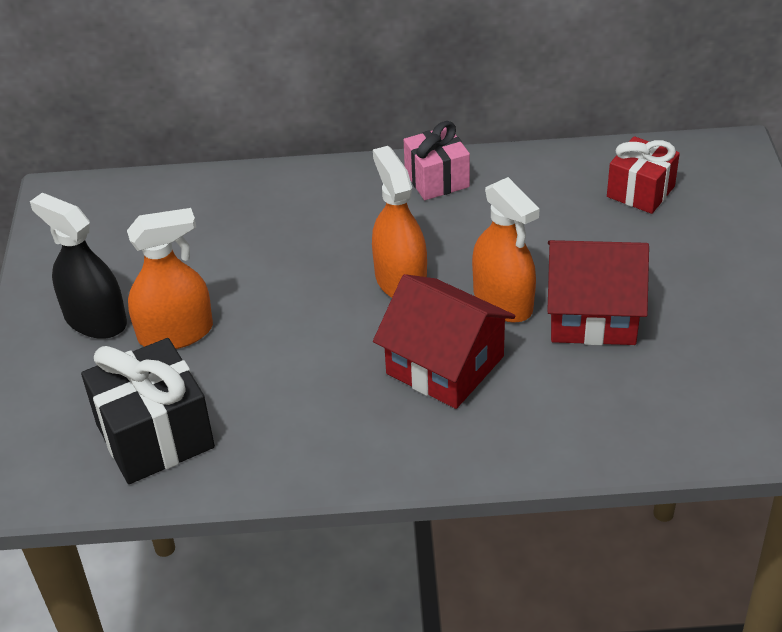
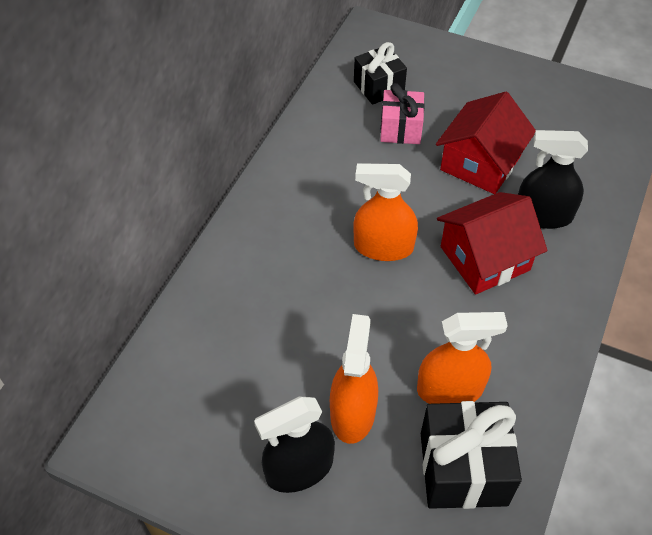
camera: 65 degrees left, 10 degrees up
pink gift [404,121,470,200] -> pink gift moved to [380,83,425,144]
orange spray bottle [472,177,539,323] -> orange spray bottle moved to [417,312,508,404]
red gift [607,136,680,214] -> black gift [354,42,407,105]
none -> black spray bottle [518,130,588,229]

